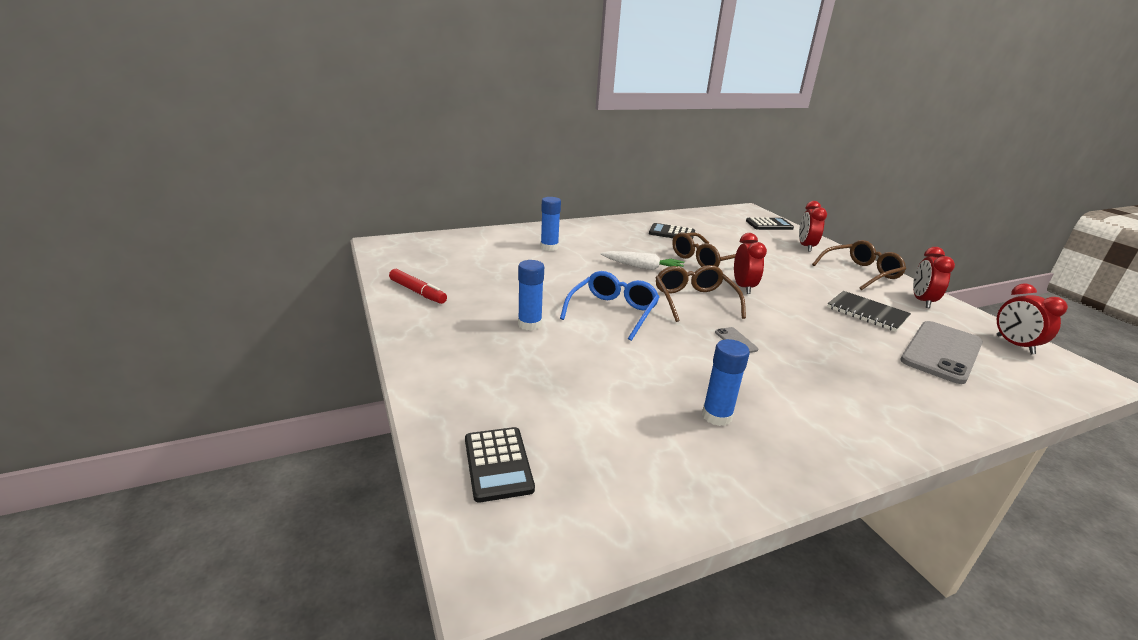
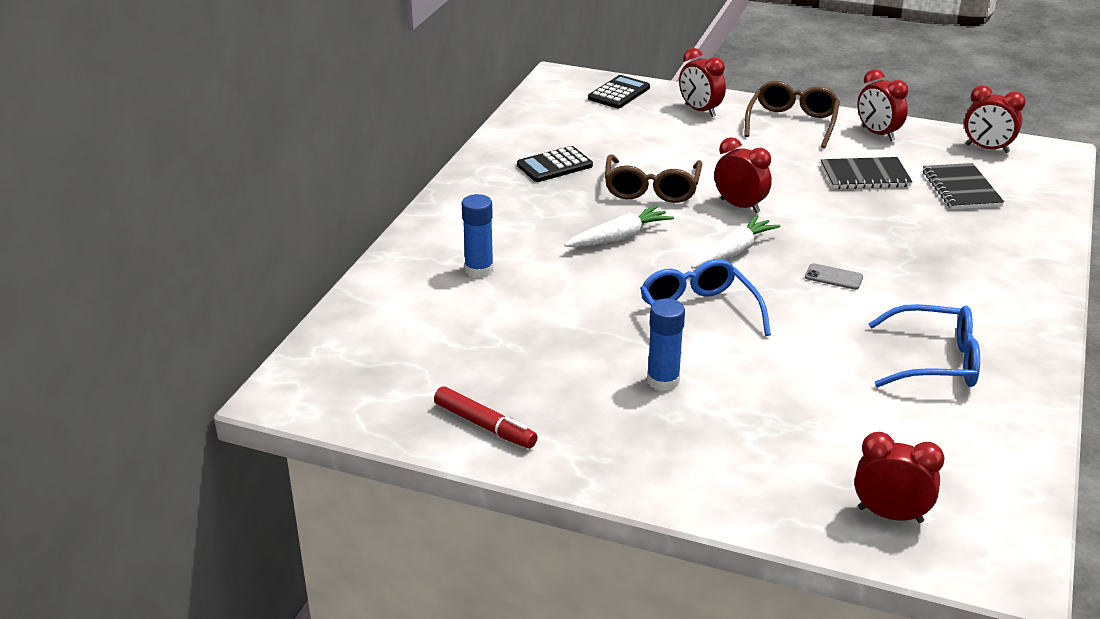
camera: 45 degrees left, 5 degrees up
red marker [389,269,447,304] -> red marker turned 45 degrees clockwise [434,387,537,448]
black calculator [465,427,535,503] -> red clock [854,432,945,523]
brown glasses [655,265,746,322] -> white carrot [691,215,781,269]
blue glue stick [702,339,750,426] -> blue glasses [868,304,980,387]
grey phone [901,321,983,384] -> black notebook [923,163,1004,209]

